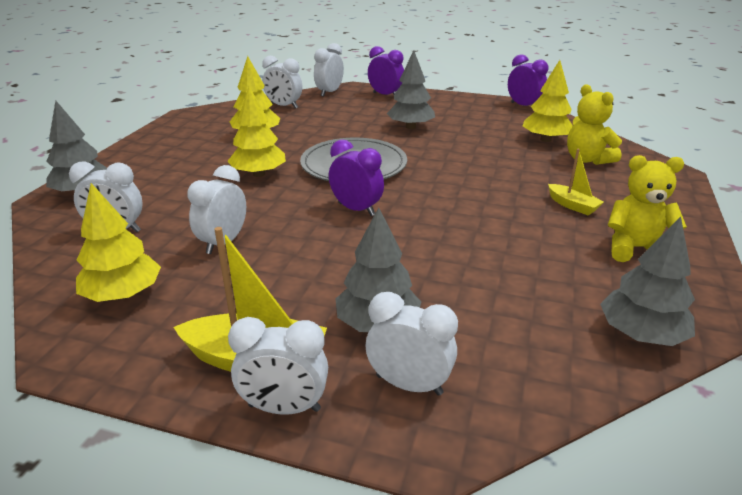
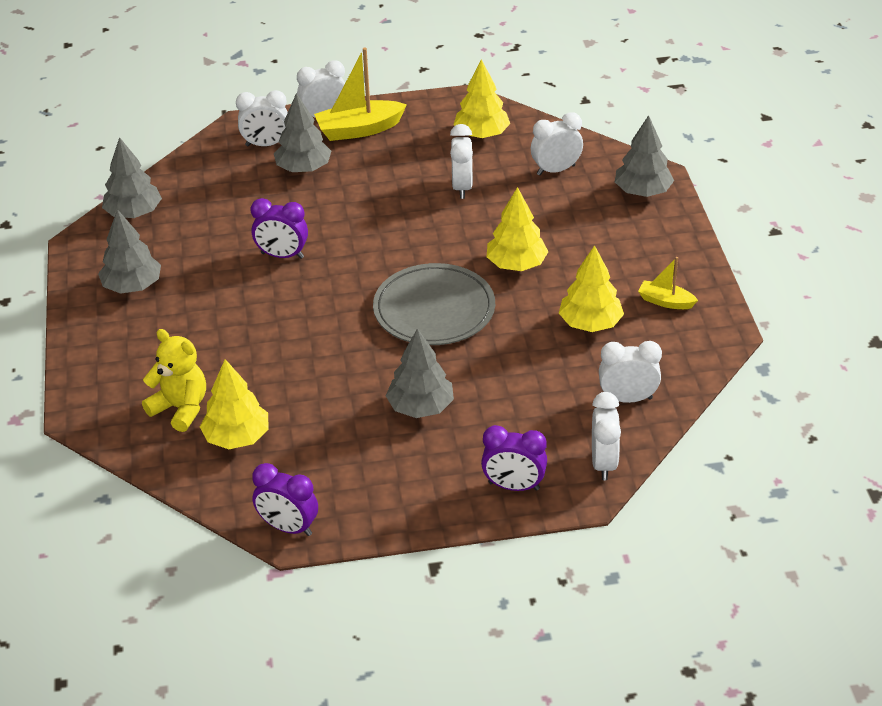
camera: 155 degrees right, 10 degrees up
purple clock [329,140,384,216] -> purple clock moved to [251,198,308,259]
yellow boat [548,149,604,215] -> yellow boat moved to [638,257,698,309]
yellow teddy bear [608,155,687,262] -> grey tree [98,209,161,294]

